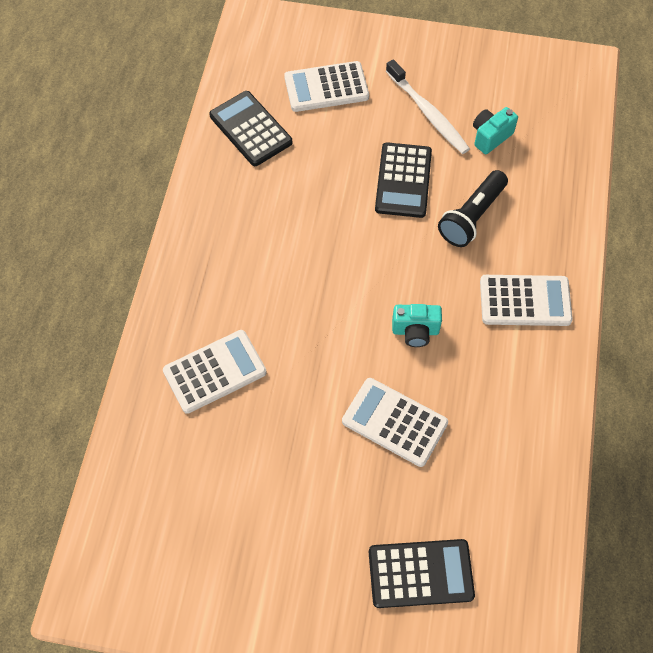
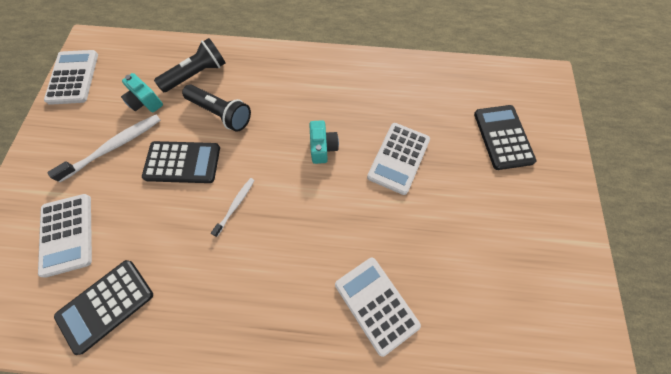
camera: 95 degrees left, 5 degrees up
white calculator [480,275,573,326] -> white calculator moved to [44,50,98,105]
none -> black flashlight [154,38,226,92]
none -> white toothbrush [211,178,254,237]

